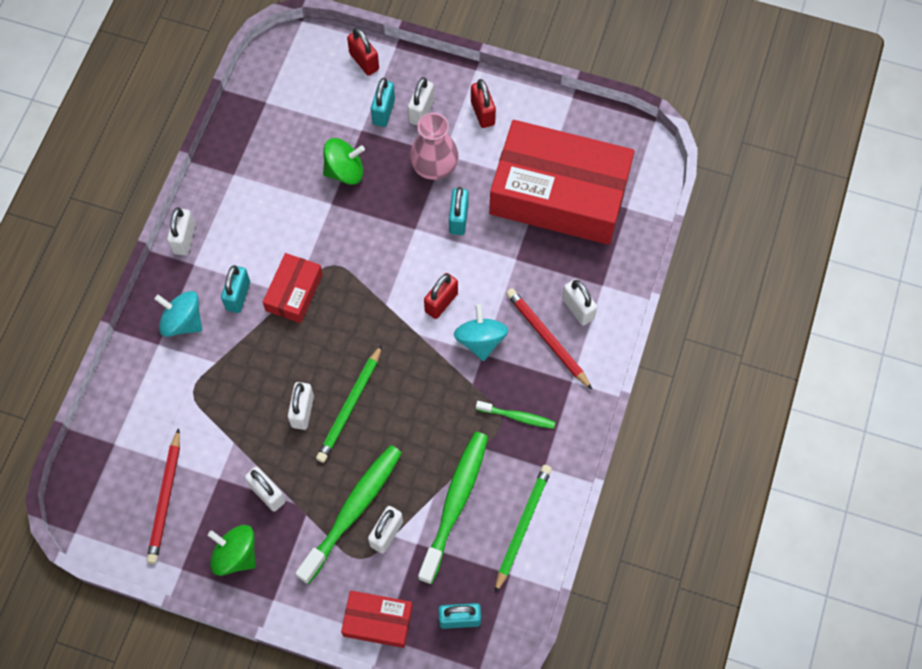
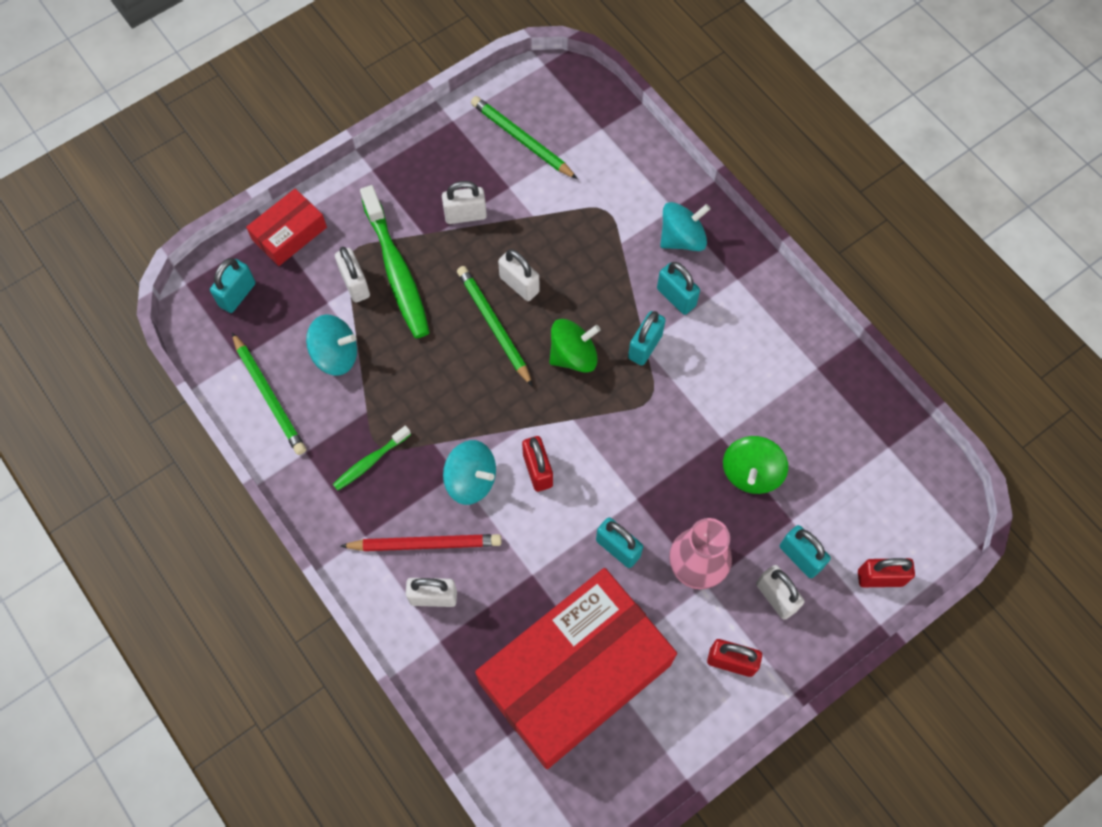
camera: 125 degrees right, 0 degrees up
red pencil [146,428,180,564] -> green pencil [471,96,578,179]
white padlock [167,207,195,256] -> none
green spinning top [208,525,256,576] -> green spinning top moved to [549,319,601,373]
red box [263,253,323,323] -> turquoise padlock [628,311,666,366]
green toothbrush [418,432,488,584] -> turquoise spinning top [306,314,357,376]

